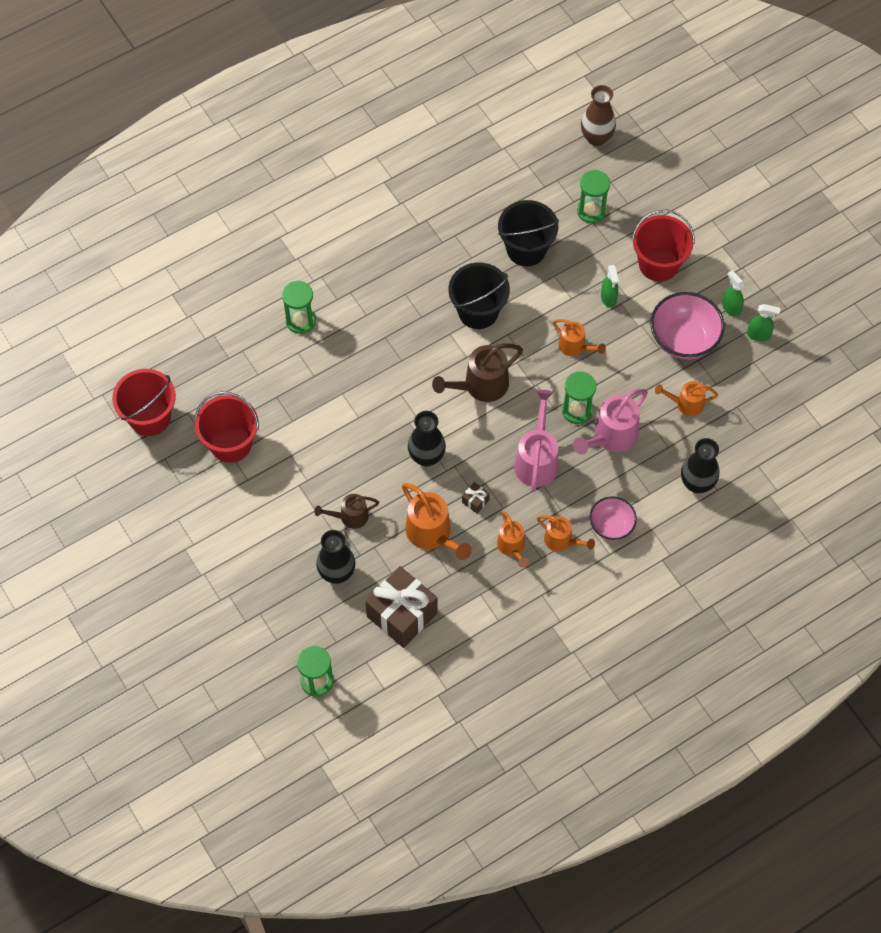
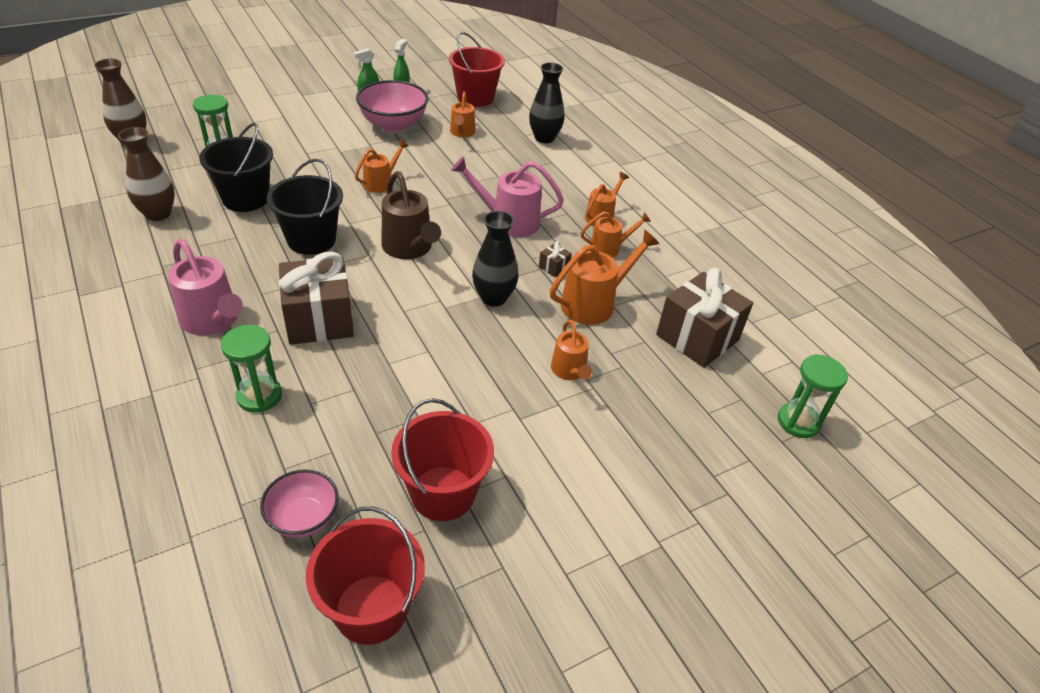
camera: 90 degrees left, 20 degrees down
brown watering can [314,494,379,529] -> orange watering can [551,320,592,380]
black vase [316,530,355,584] -> none
green hourglass [562,372,596,424] -> none
pink watering can [573,389,648,455] -> pink watering can moved to [168,239,243,335]
pink bowl [589,496,637,540] -> pink bowl moved to [260,470,338,538]
green spray bottle [601,265,619,308] -> none
red bucket [632,210,695,282] -> red bucket moved to [449,32,505,107]
none -> brown vase [118,127,175,221]
none -> brown gift [279,251,354,345]

